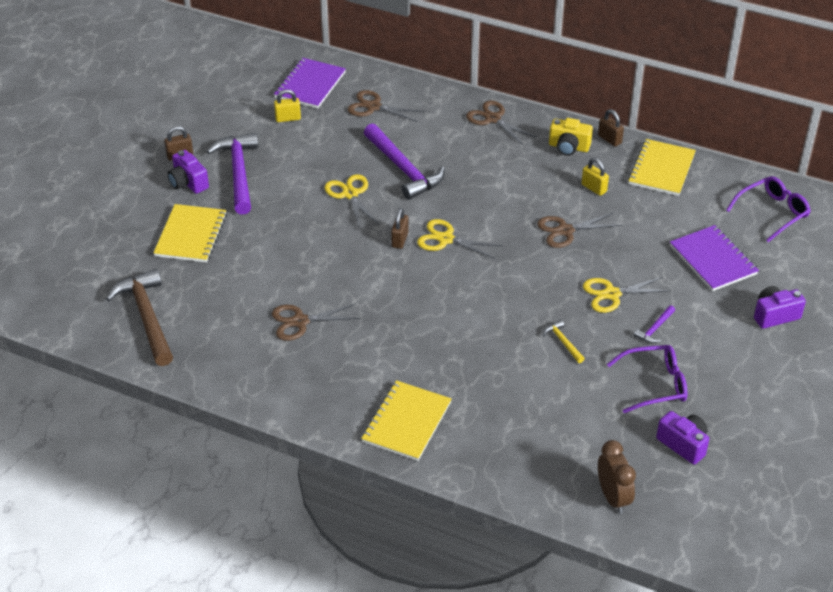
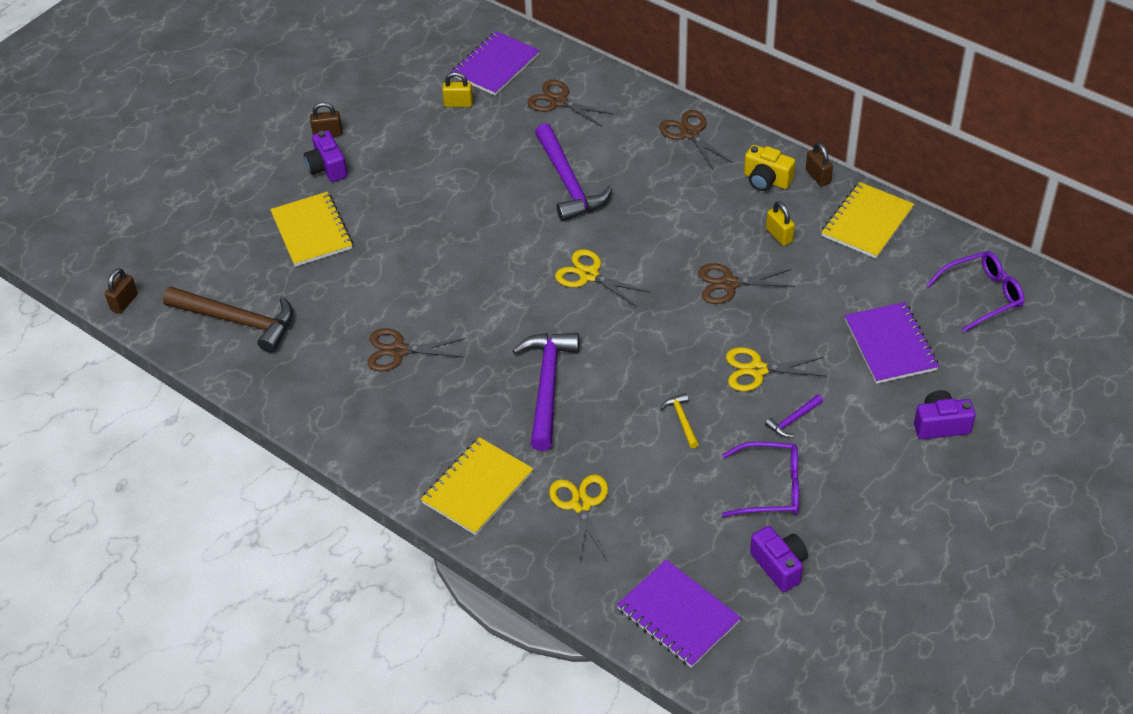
camera: 15 degrees right, 5 degrees up
brown hammer [106,269,173,366] -> brown hammer turned 120 degrees clockwise [163,287,293,353]
yellow notebook [153,204,227,263] -> yellow notebook turned 45 degrees counterclockwise [270,192,353,267]
purple hammer [207,133,258,215] -> purple hammer moved to [512,333,579,451]
yellow scissors [324,174,379,229] -> yellow scissors moved to [549,474,608,561]
brown padlock [391,208,409,249] -> brown padlock moved to [105,268,138,314]
brown clock [598,440,636,514] -> purple notebook [617,559,741,668]

